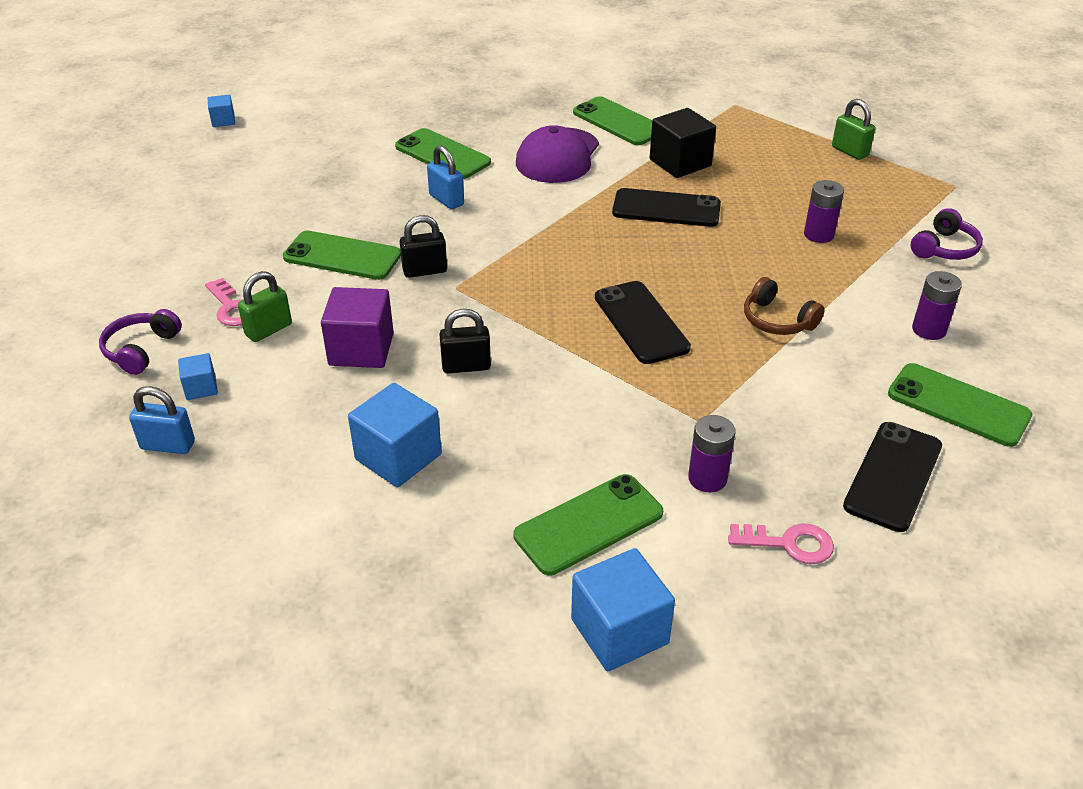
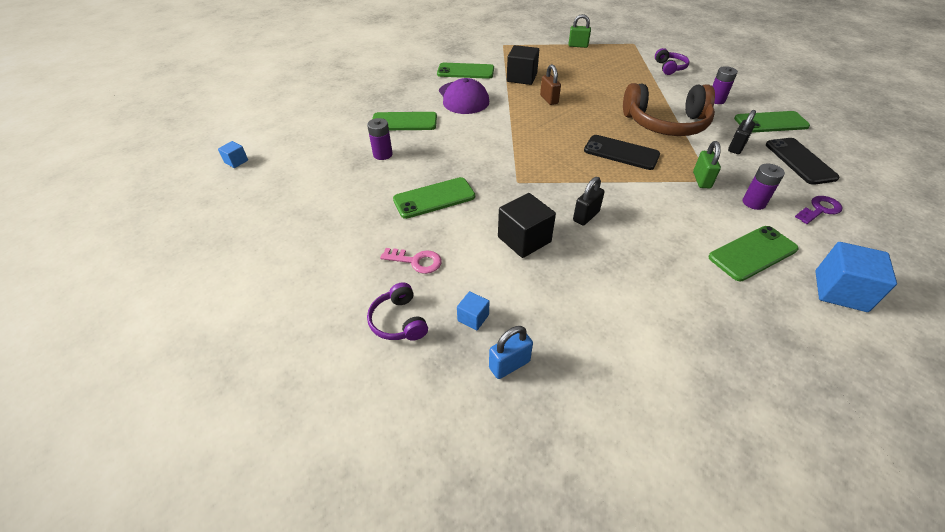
camera: 40 degrees left, 5 degrees up
green padlock [238,271,292,342] -> green padlock moved to [693,141,721,188]
purple cube [321,287,394,368] -> black cube [498,193,556,258]
blue cube [348,383,442,487] -> none
black padlock [400,215,447,278] -> black padlock moved to [728,110,756,154]
blue padlock [427,145,464,209] -> none
green phone [514,474,663,575] -> green phone turned 45 degrees clockwise [709,226,799,281]
black phone [612,188,721,227] -> brown padlock [540,64,561,105]
pink key [728,523,834,564] -> purple key [795,196,843,224]
brown headphones [744,277,825,335] -> brown headphones [623,83,715,136], size x2.09
purple battery [804,180,844,243] -> purple battery moved to [367,118,393,160]

